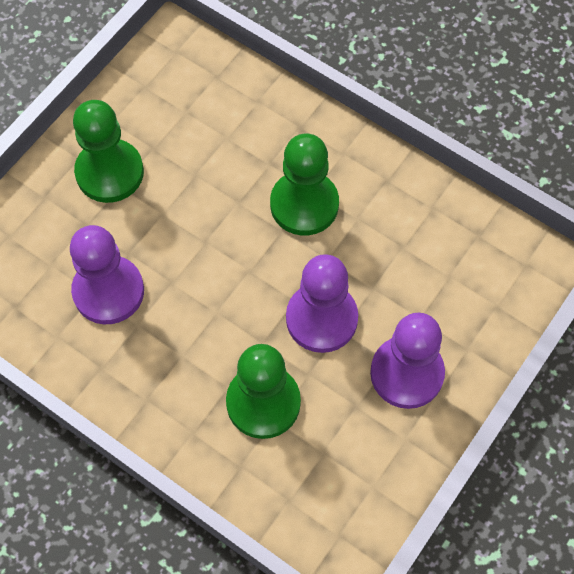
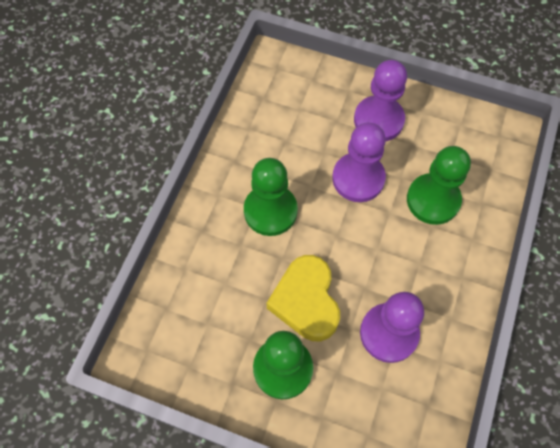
camera: 105 degrees left, 0 degrees up
none -> yellow heart [266,255,340,341]

